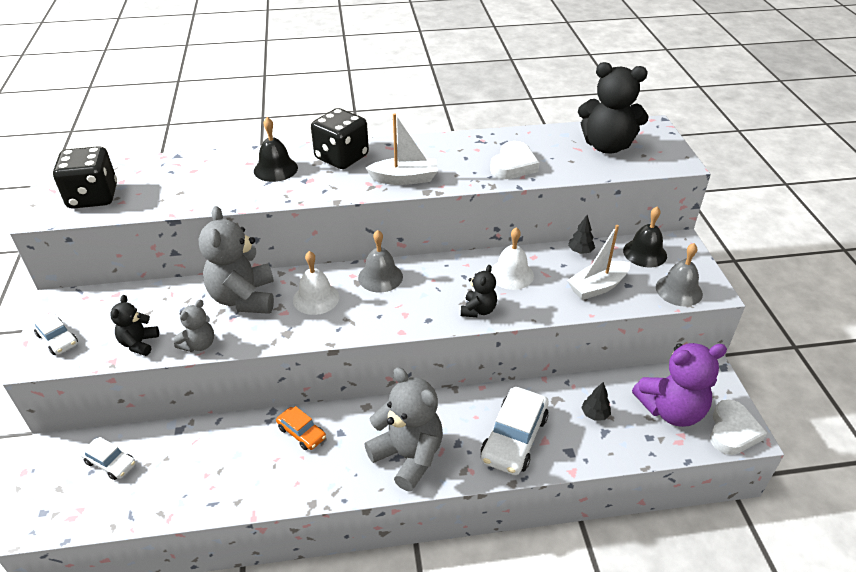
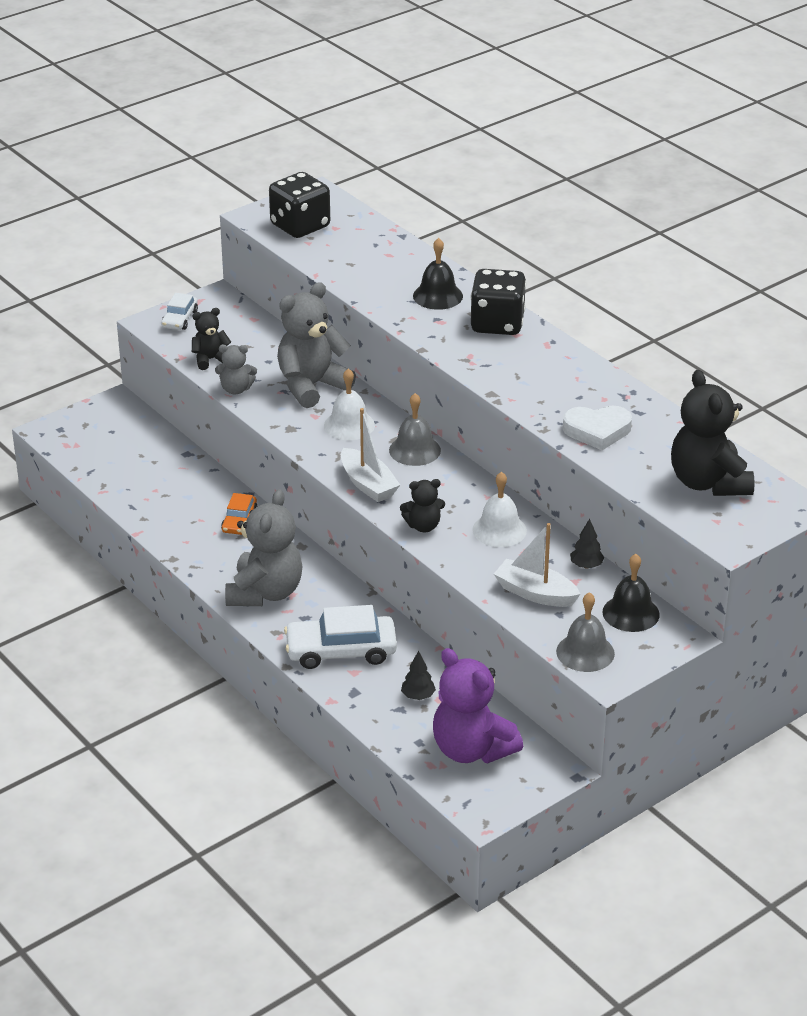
camera: 60 degrees right, 5 degrees down
white car [80,437,136,480] -> none
white boat [366,113,438,185] -> white boat moved to [341,408,400,502]
white heart [710,399,767,455] -> none

